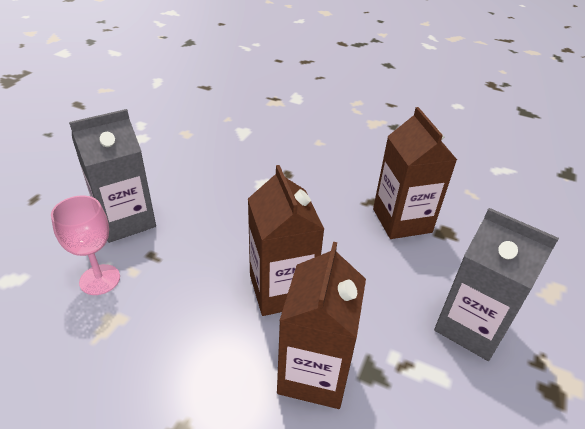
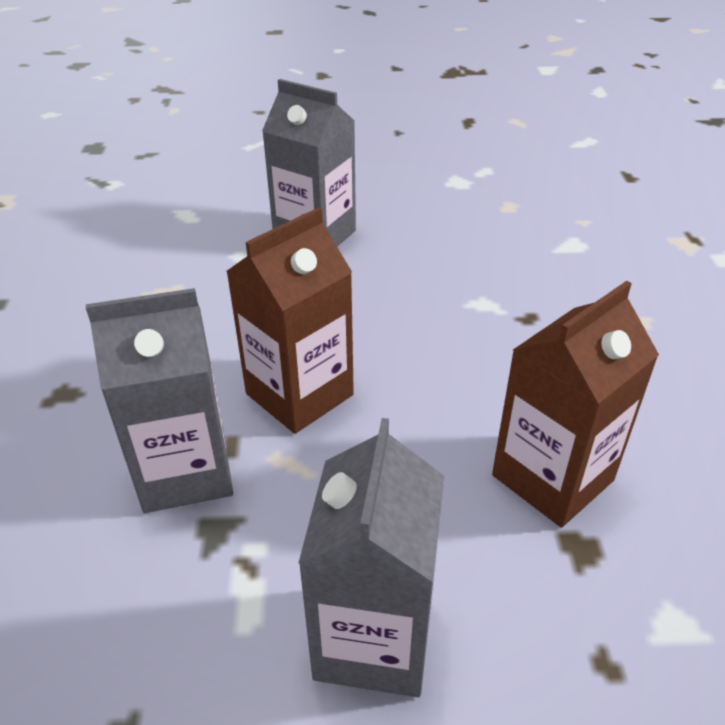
camera: 65 degrees right, 0 degrees up
pink goblet [51,195,120,295] -> none
brown carton [277,242,366,409] -> grey carton [86,288,233,513]

